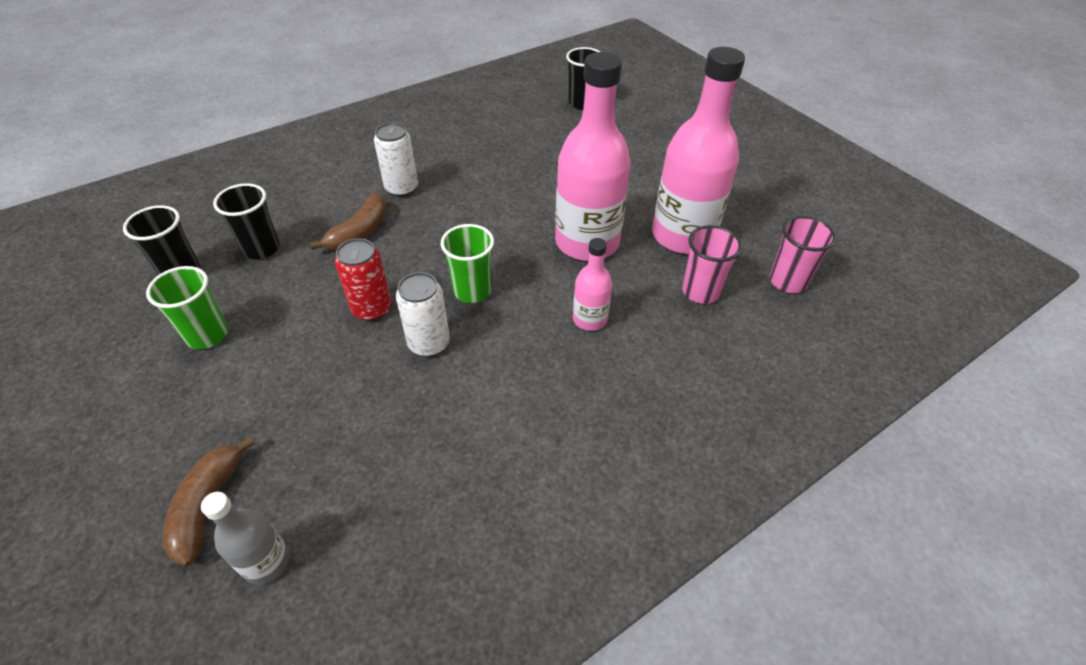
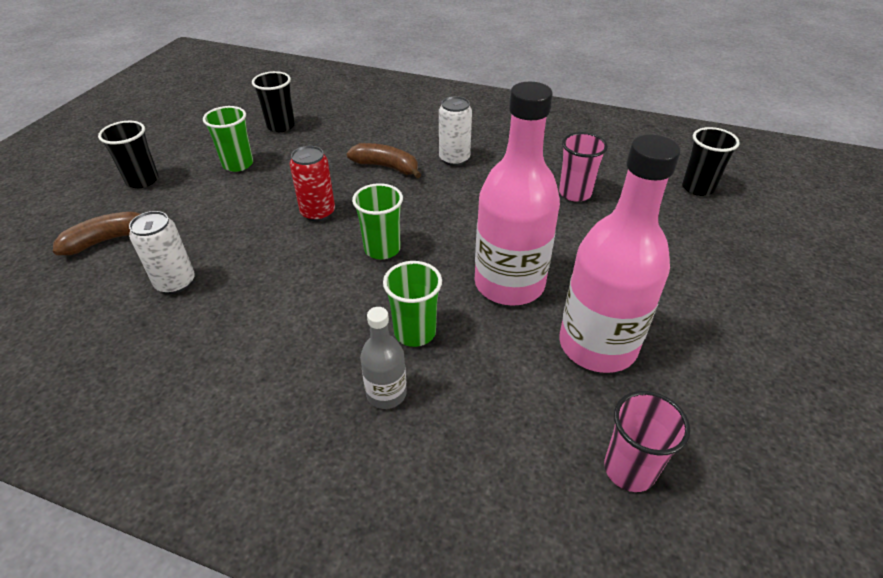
camera: 55 degrees right, 5 degrees down
grey bottle [201,492,290,585] -> grey bottle moved to [360,307,407,409]
black cup [213,183,280,259] -> black cup moved to [98,121,159,188]
brown banana [309,194,387,250] -> brown banana turned 150 degrees counterclockwise [346,143,421,178]
white can [396,272,450,357] -> white can moved to [129,211,195,294]
pink bottle [573,238,612,331] -> green cup [383,261,442,347]
pink cup [682,225,742,304] -> pink cup moved to [559,132,608,202]

